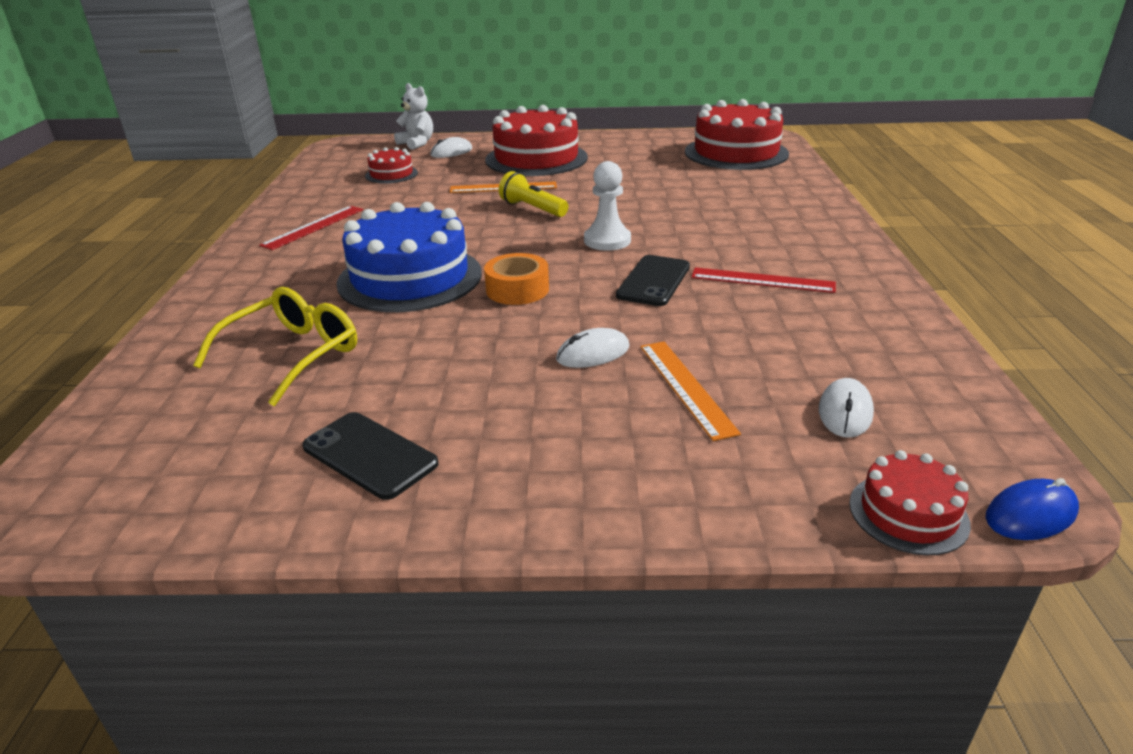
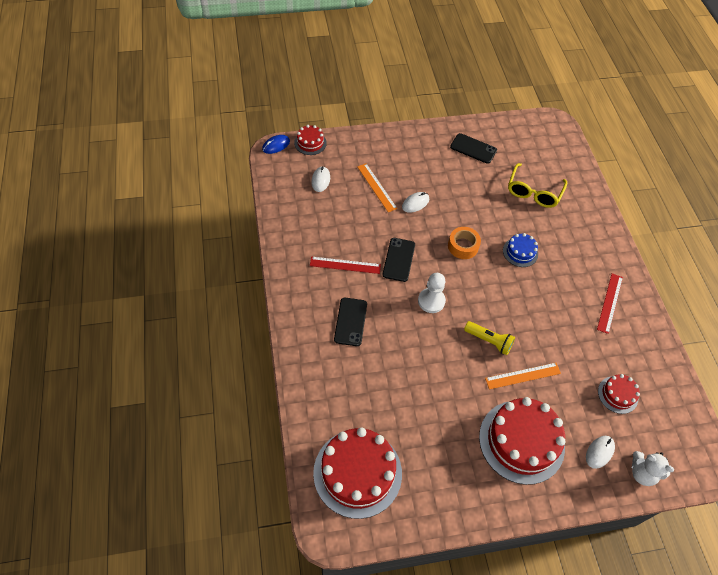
camera: 165 degrees right, 25 degrees up
blue cake [336,202,482,312] -> blue cake [503,233,538,267], size x0.49
none -> black phone [334,298,367,346]

